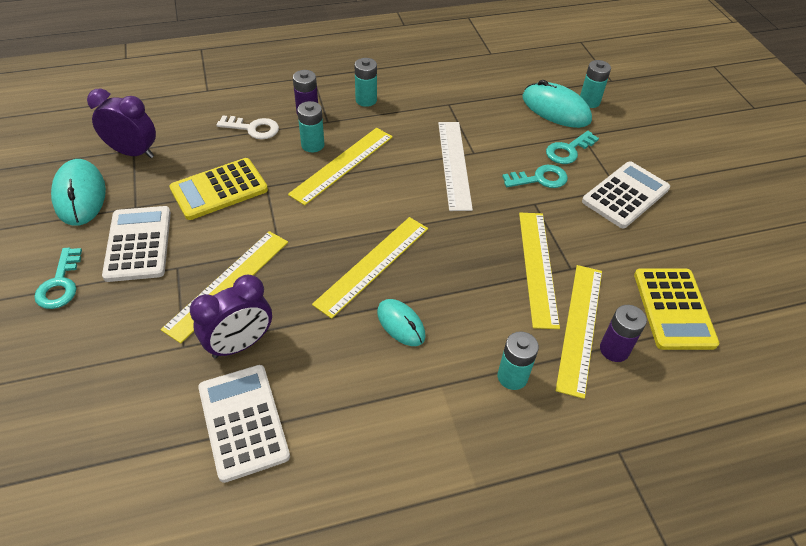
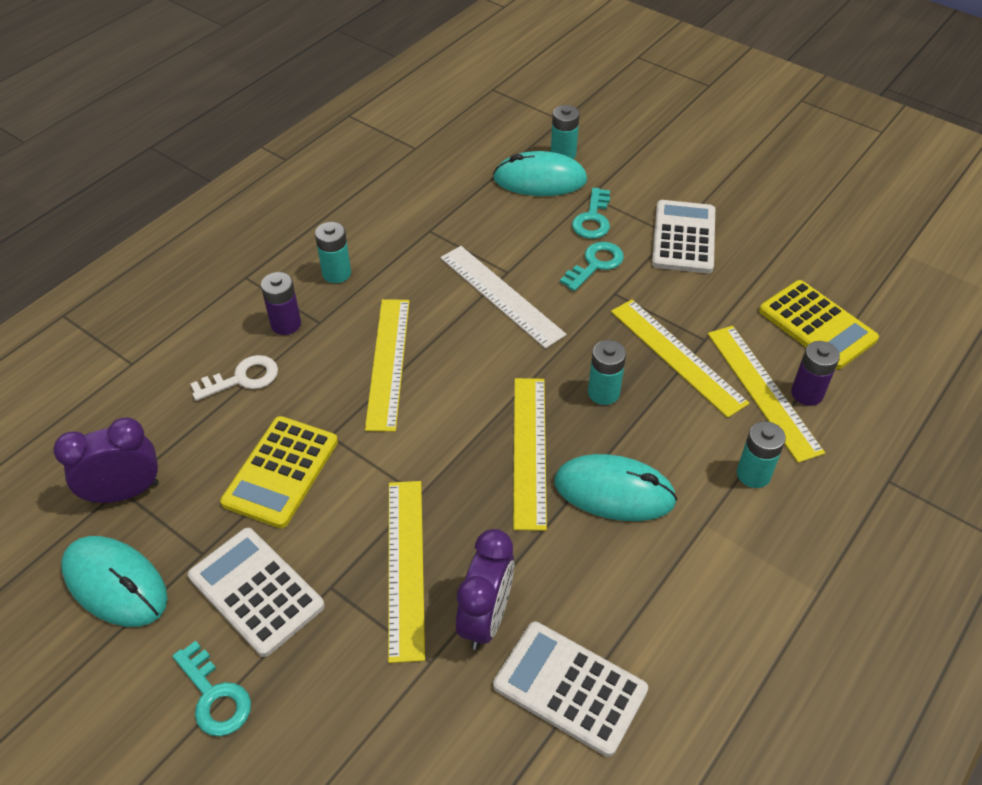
camera: 35 degrees left, 0 degrees up
turquoise battery [297,101,325,152] -> turquoise battery moved to [588,340,626,405]
turquoise mouse [377,299,426,346] -> turquoise mouse [554,454,677,521], size x1.62

